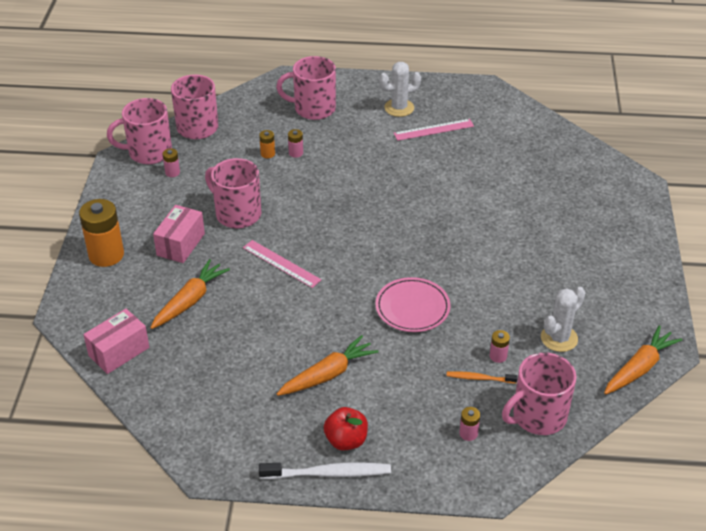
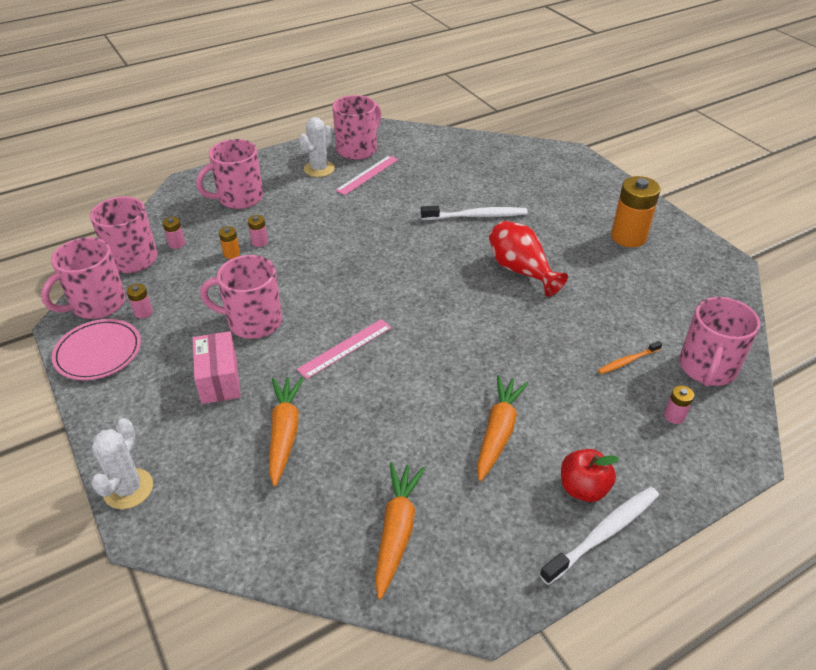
camera: 35 degrees left, 0 degrees up
orange battery [79,199,124,267] -> orange battery moved to [611,176,660,247]
pink box [83,309,149,374] -> none
pink ruler [243,240,322,288] -> pink ruler turned 45 degrees counterclockwise [297,319,392,379]
pink plate [375,277,451,332] -> pink plate moved to [52,319,141,380]
pink battery [490,330,510,363] -> pink battery moved to [163,217,185,249]
white cactus [541,287,585,352] -> white cactus moved to [91,418,153,509]
orange carrot [604,325,682,395] -> orange carrot moved to [375,463,425,599]
none -> pink mug [332,95,381,160]
none -> white toothbrush [421,206,528,220]
none -> red vase [489,221,568,297]

